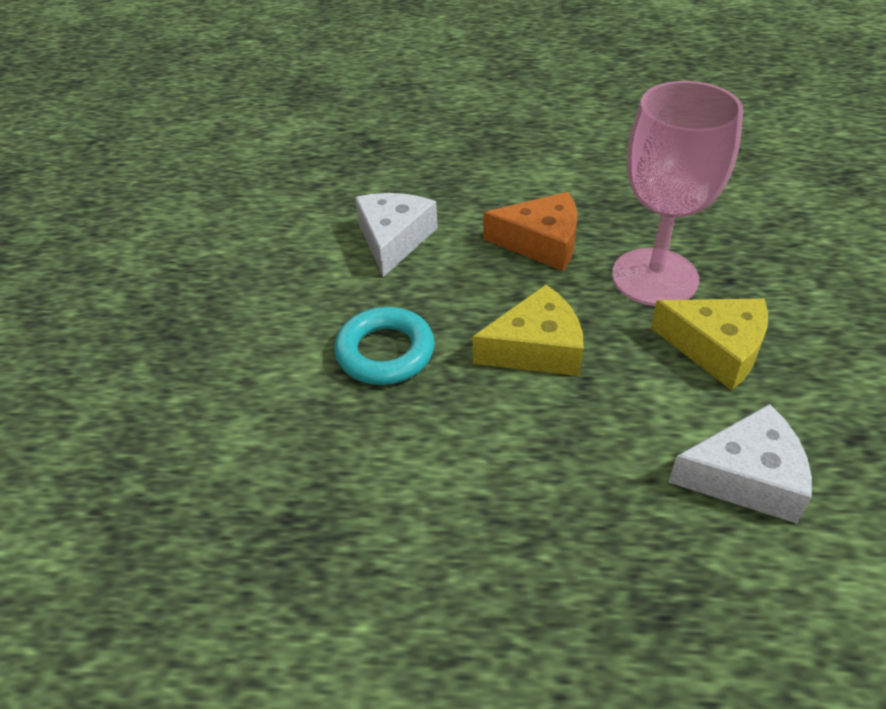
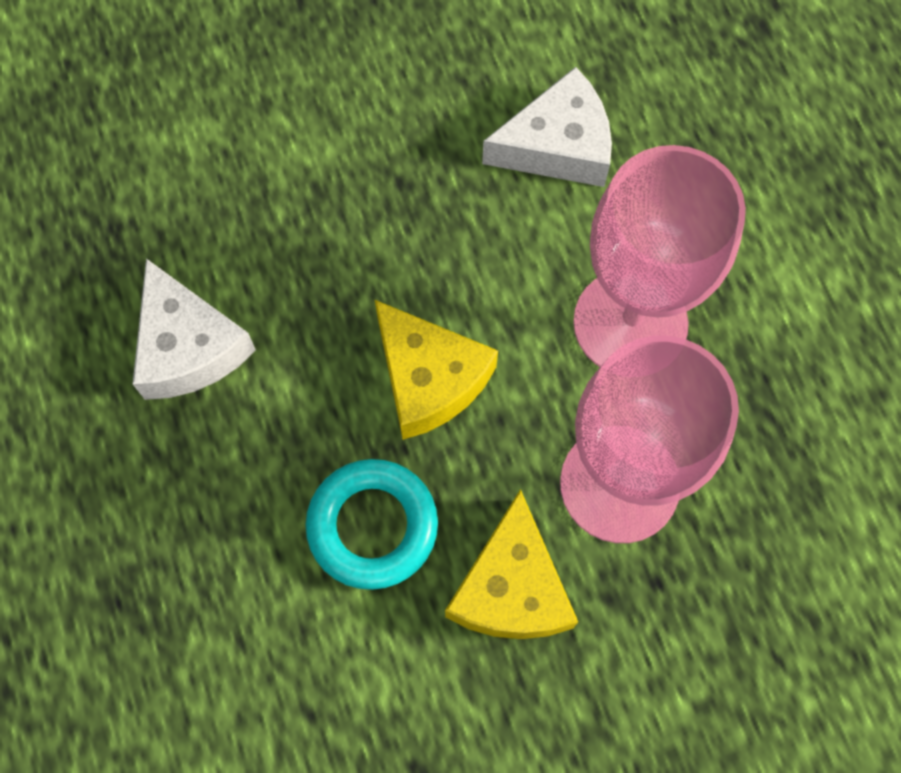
camera: 65 degrees right, 25 degrees up
turquoise ring [334,307,435,385] -> turquoise ring moved to [305,459,438,590]
orange cheese [483,192,577,271] -> pink goblet [573,145,746,367]
white cheese [668,404,812,524] -> white cheese moved to [133,259,256,400]

